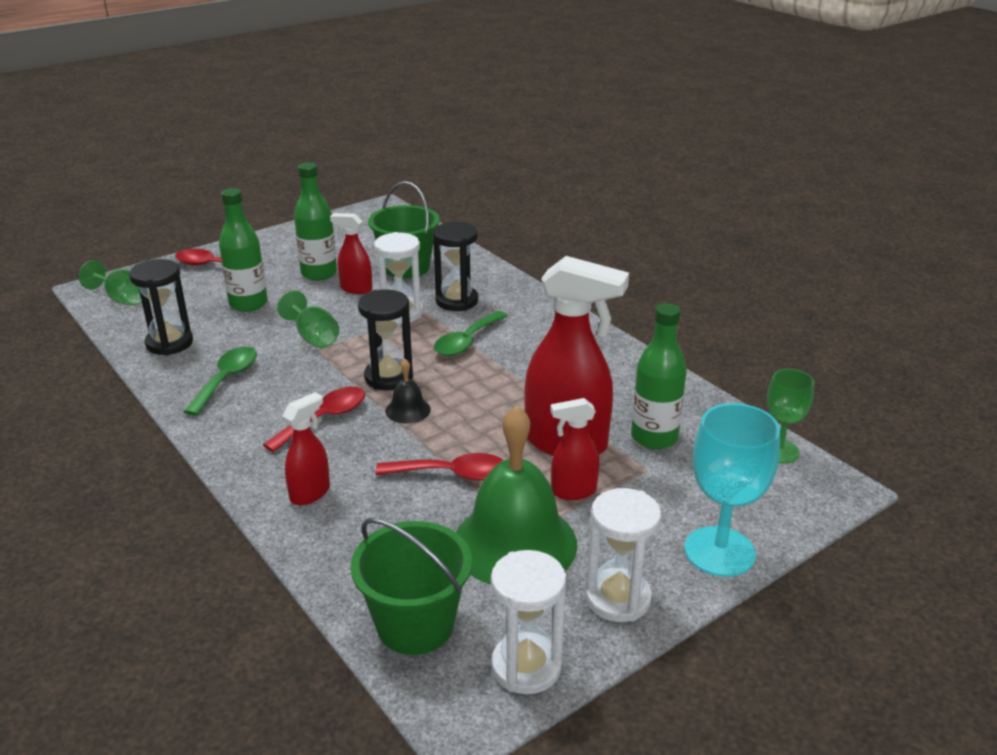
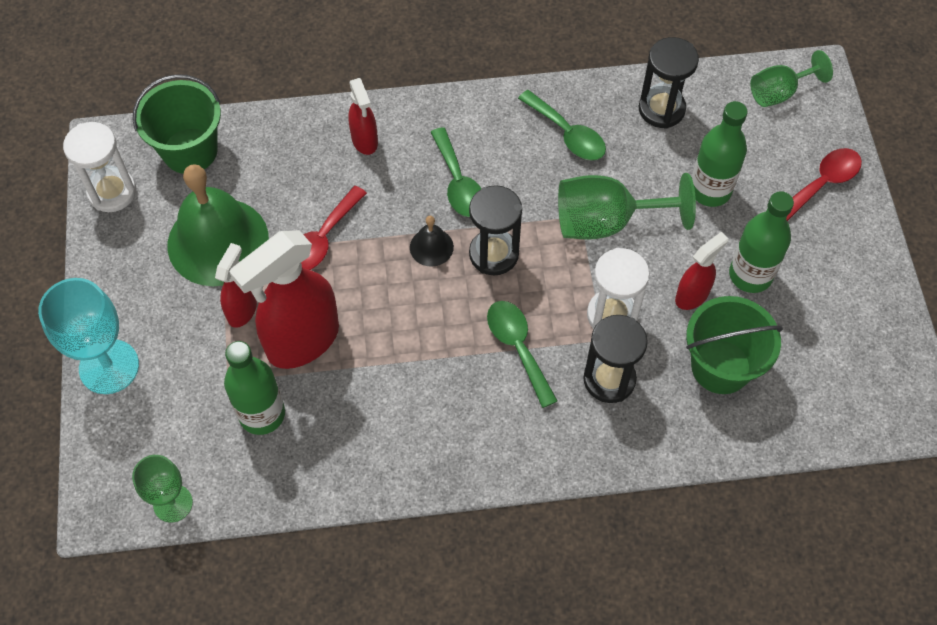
camera: 120 degrees right, 30 degrees up
red spoon [263,387,365,452] -> green spoon [430,127,481,217]
green goblet [277,290,339,348] -> green goblet [558,173,696,240], size x1.60
white hourglass [586,488,661,622] -> none

